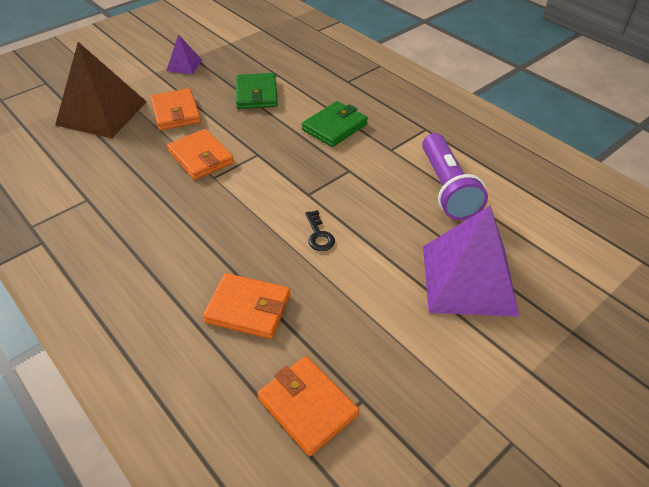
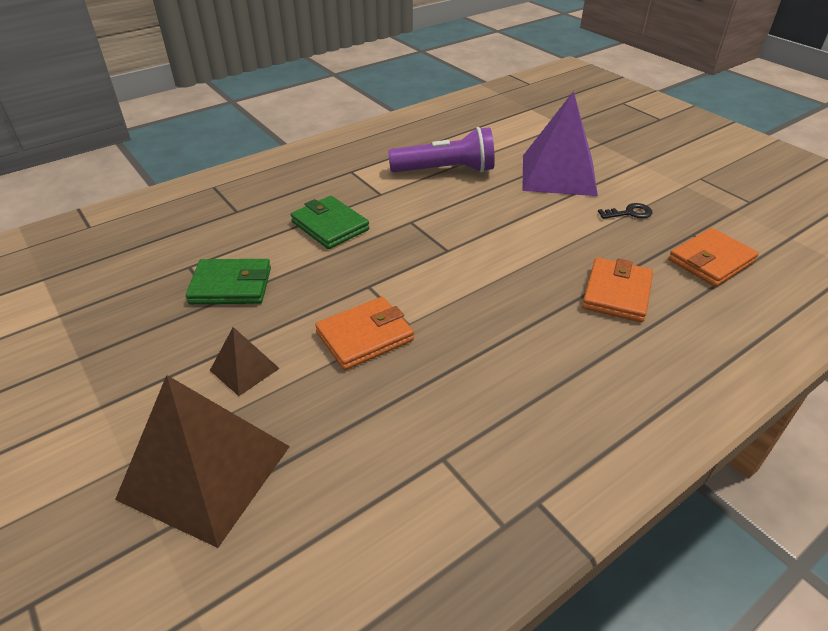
camera: 85 degrees left, 5 degrees down
orange wallet [150,88,201,131] -> brown pyramid [210,327,280,396]
purple pyramid [166,34,202,74] -> none
black key [305,210,335,251] -> black key moved to [598,203,652,219]

